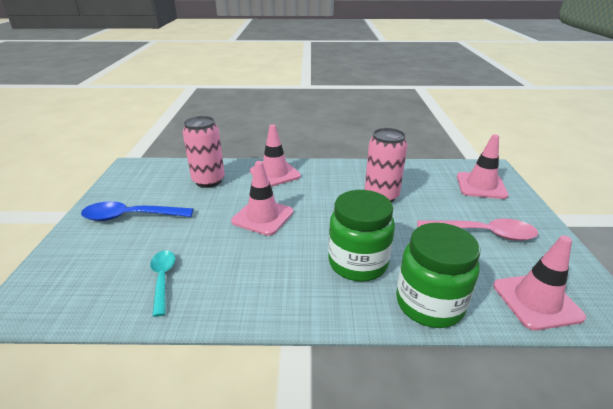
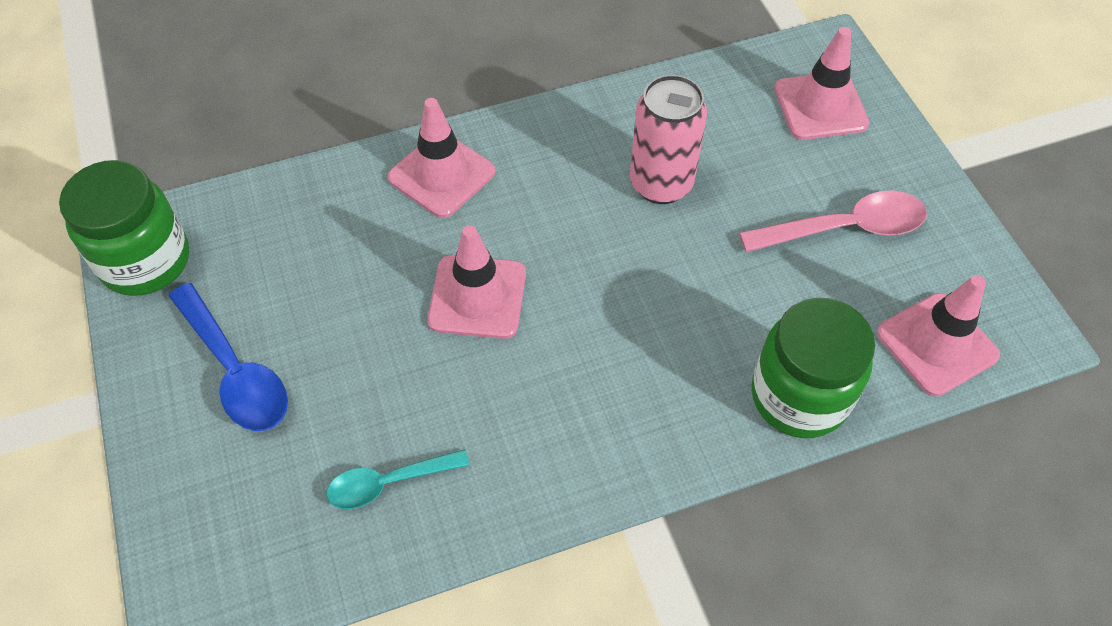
camera: 20 degrees left, 25 degrees up
blue spoon [81,201,193,221] -> blue spoon turned 105 degrees counterclockwise [169,283,288,431]
turquoise spoon [150,250,176,317] -> turquoise spoon turned 75 degrees counterclockwise [327,449,470,509]
pink can [183,116,225,188] -> none
green jar [328,190,395,282] -> green jar moved to [59,160,189,296]

